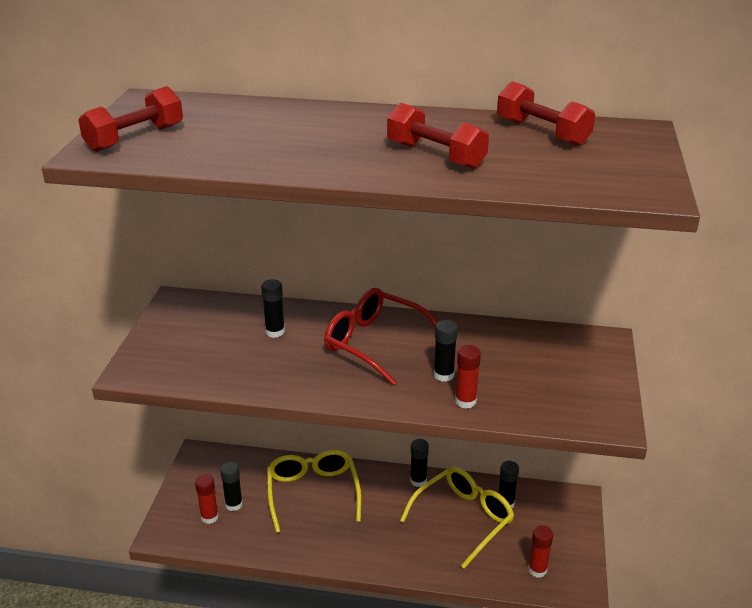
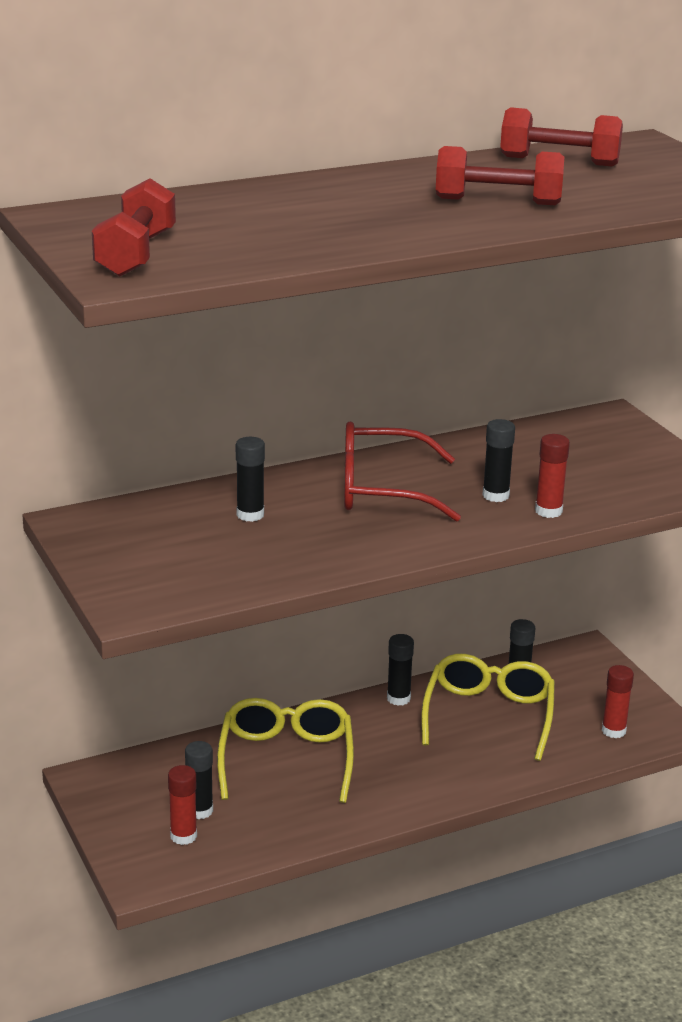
camera: 35 degrees left, 5 degrees down
yellow glasses [267,450,362,533] -> yellow glasses turned 45 degrees clockwise [217,698,354,803]

